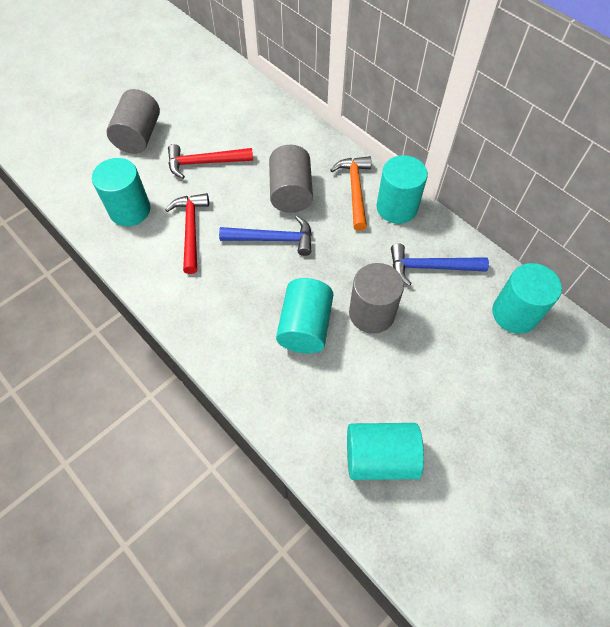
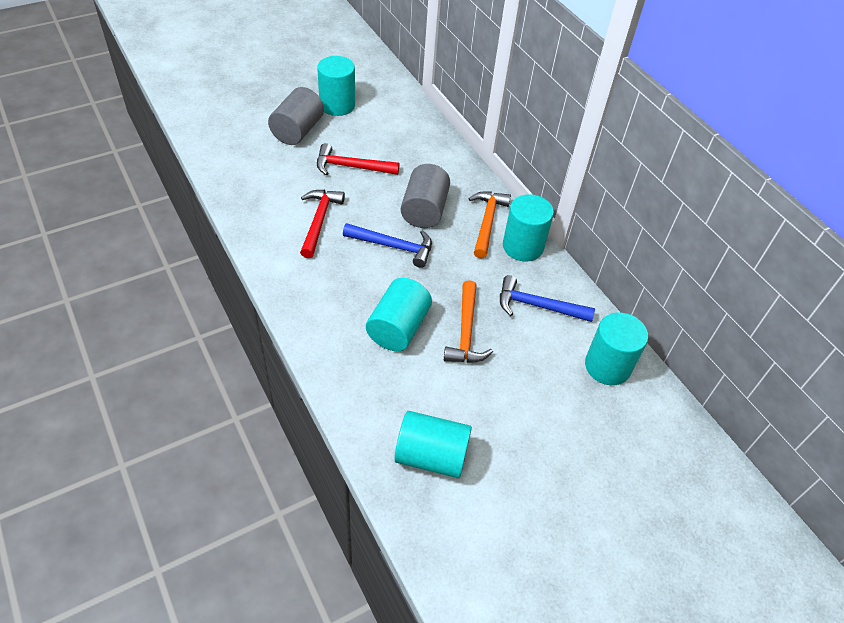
camera: 10 degrees right, 10 degrees down
turquoise cylinder [92,158,151,226] -> turquoise cylinder moved to [317,56,355,116]
grey cylinder [349,263,404,334] -> orange hammer [444,280,493,363]

